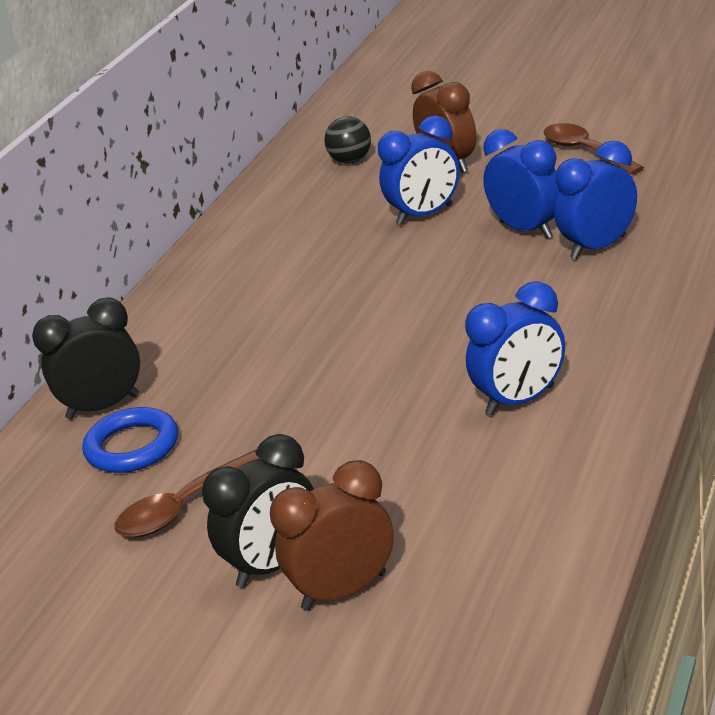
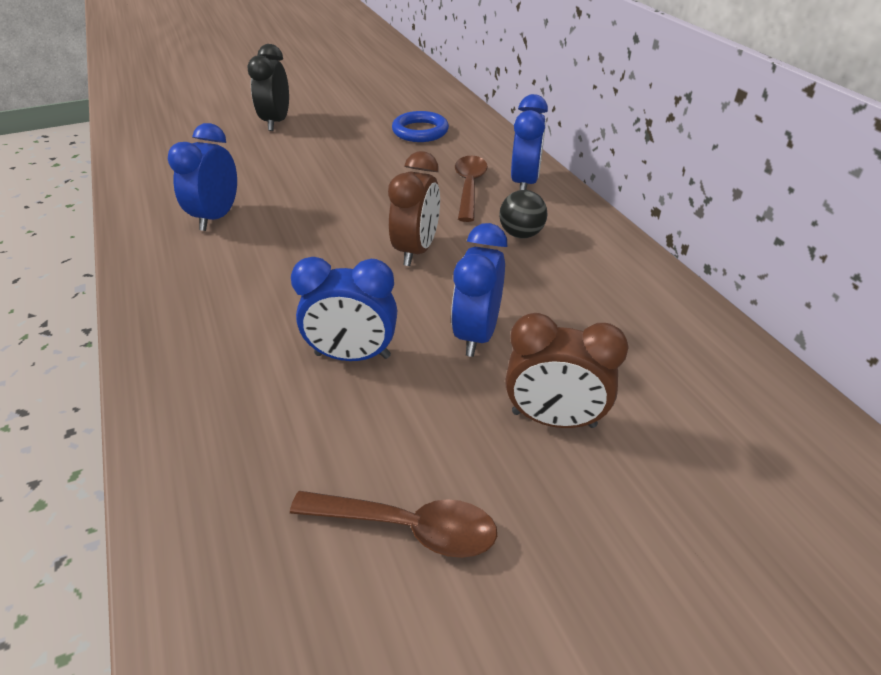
camera: 130 degrees right, 10 degrees up
black clock [32,297,140,420] -> none
brown spoon [114,449,260,538] -> brown spoon moved to [455,156,488,222]
brown clock [270,460,394,611] -> brown clock moved to [388,151,440,266]
black ball [324,116,371,164] -> black ball moved to [499,190,547,239]
blue clock [554,140,637,259] -> blue clock moved to [511,94,548,190]

